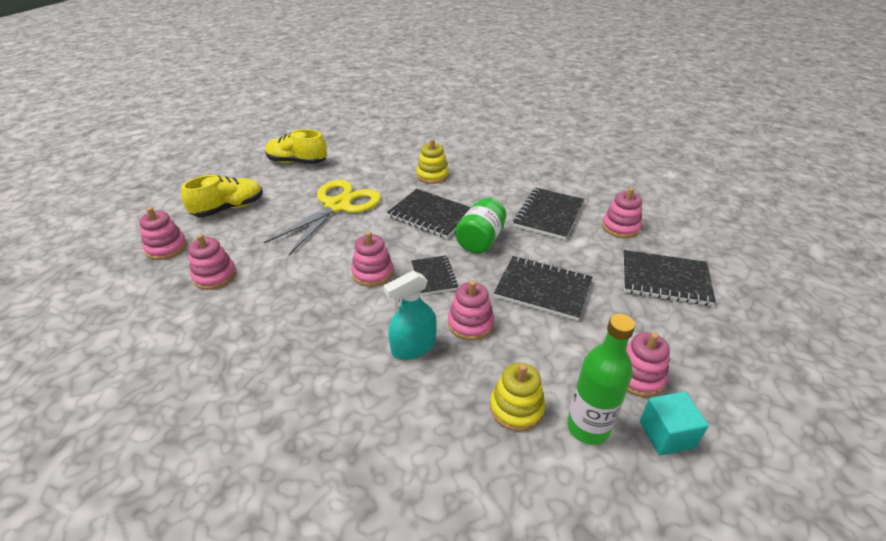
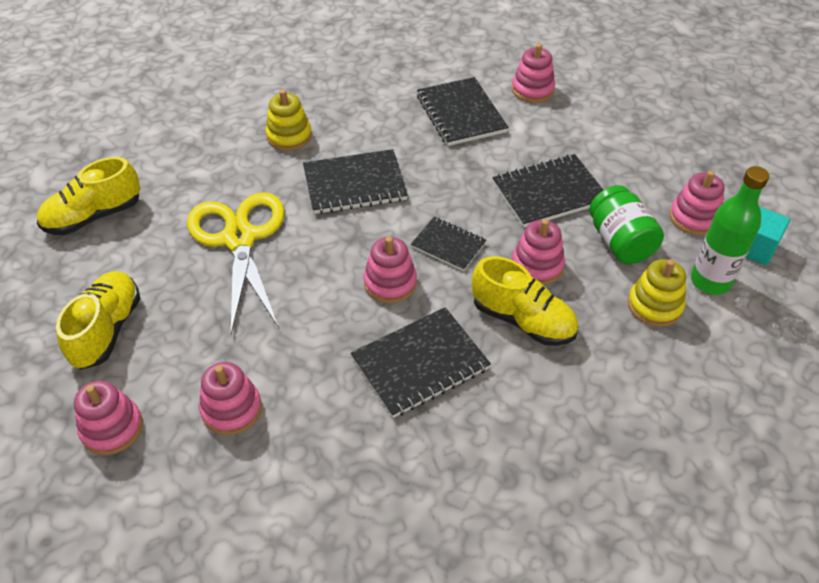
camera: 45 degrees left, 10 degrees up
turquoise spray bottle [383,270,437,360] -> yellow shoe [472,256,578,346]
green jar [455,198,506,253] -> green jar moved to [589,185,664,264]
black notebook [623,250,716,306] -> black notebook moved to [351,307,491,418]

